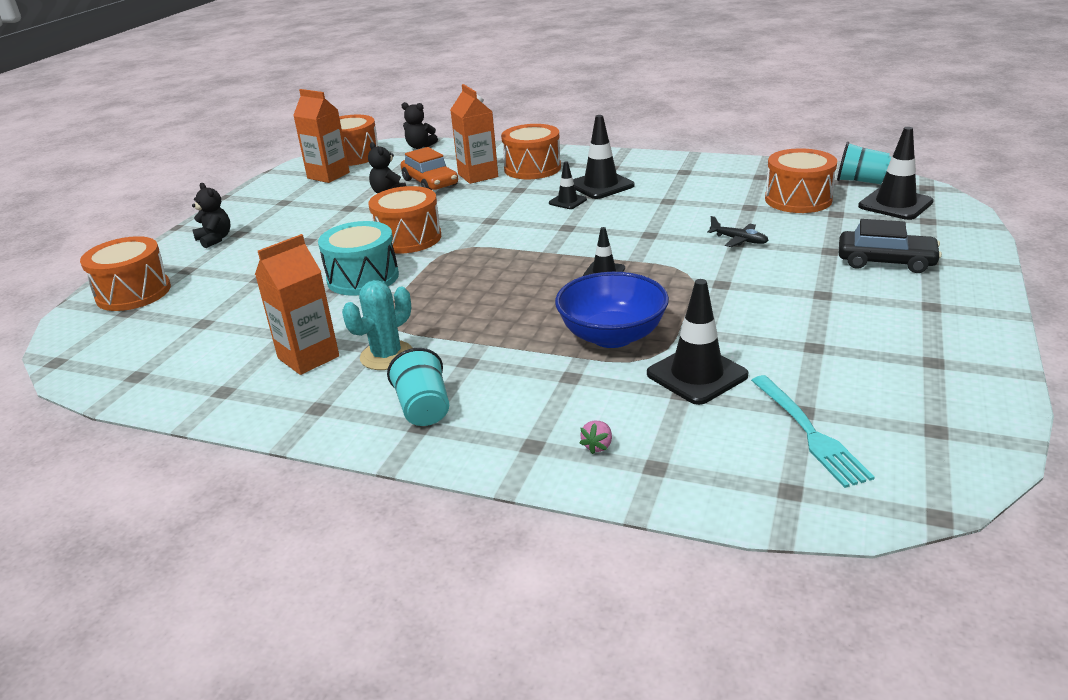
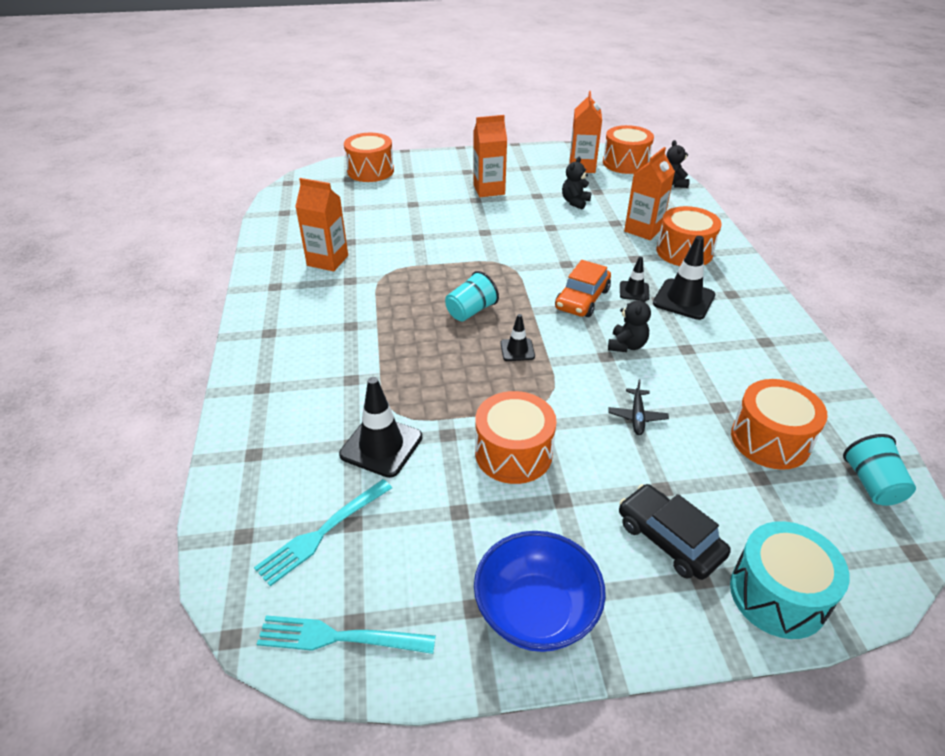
camera: 60 degrees right, 10 degrees up
black teddy bear [192,183,231,248] -> black teddy bear moved to [608,294,651,352]
turquoise drum [318,221,399,296] -> turquoise drum moved to [730,521,850,639]
turquoise cactus [342,280,412,370] -> none
orange drum [368,186,441,253] -> orange drum moved to [475,391,557,484]
turquoise cup [387,348,449,426] -> turquoise cup moved to [445,271,499,321]
orange car [401,147,458,190] -> orange car moved to [555,260,611,317]
blue bowl [555,272,669,348] -> blue bowl moved to [474,531,606,652]
pink strawberry [579,420,612,454] -> none
black car [839,219,942,273] -> black car turned 150 degrees clockwise [619,484,731,580]
black traffic cone [858,127,934,220] -> none
none -> turquoise fork [257,615,436,654]
none -> orange carton [473,115,507,197]

